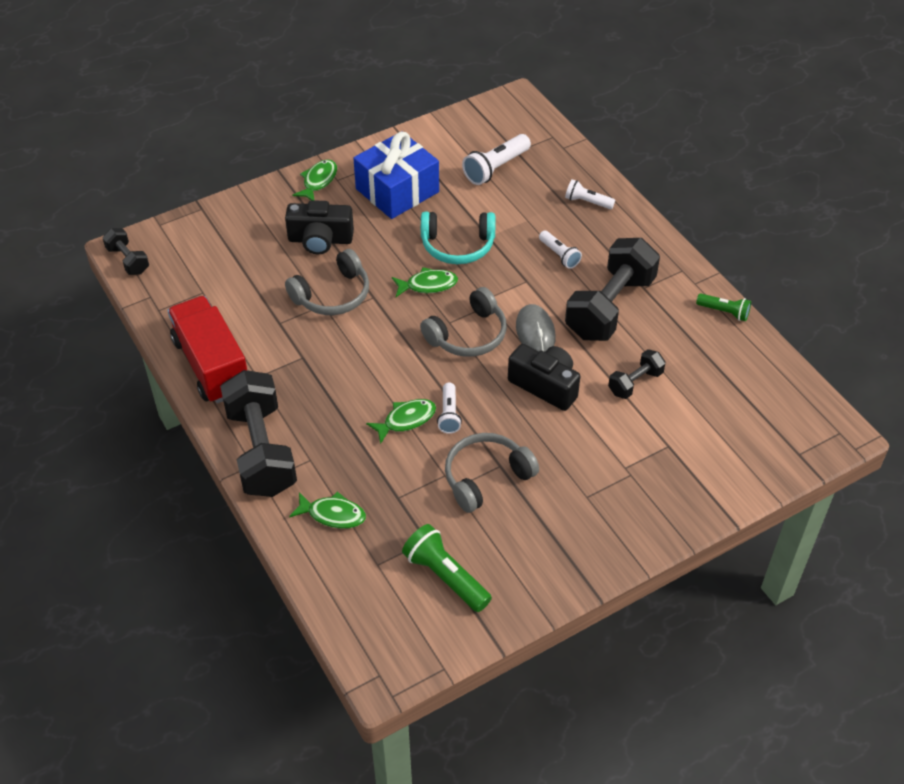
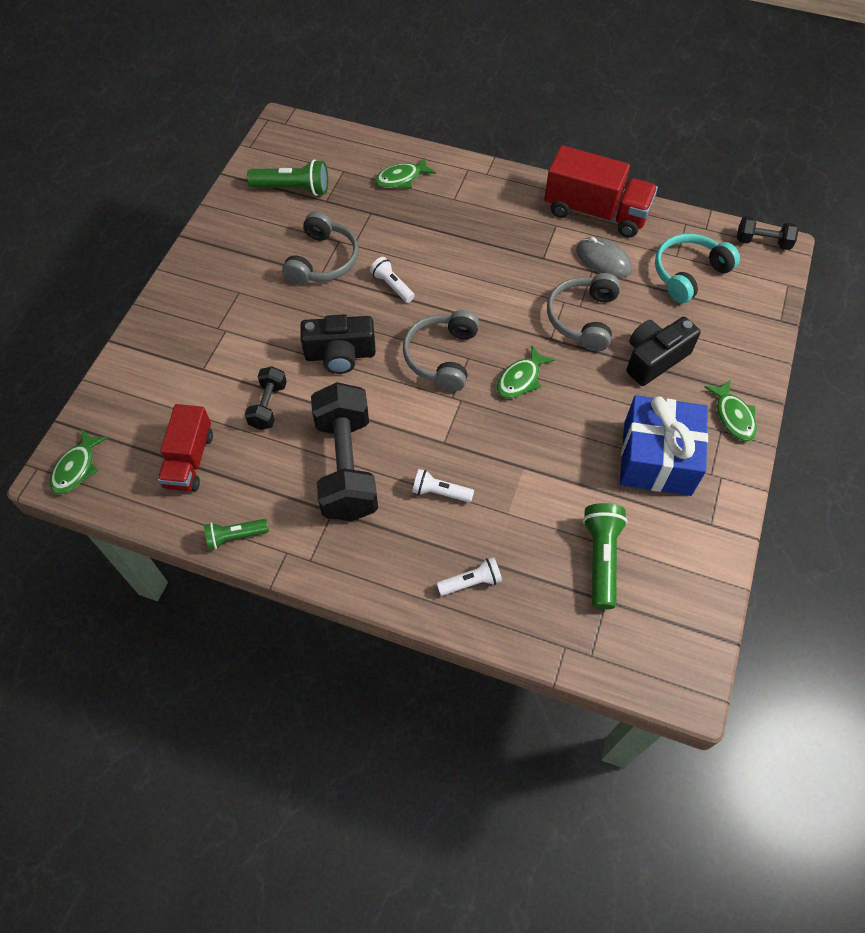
camera: 140 degrees right, 10 degrees up
black dumbbell [220,370,297,497] -> none
green fish [366,399,436,444] -> green fish moved to [50,429,108,494]
turquoise headphones [421,212,495,264] -> turquoise headphones moved to [655,234,740,303]
white flashlight [462,134,531,185] -> green flashlight [583,503,628,609]
grey mouse [516,304,556,352] -> grey mouse moved to [576,237,632,278]
none -> red truck [158,404,213,491]

